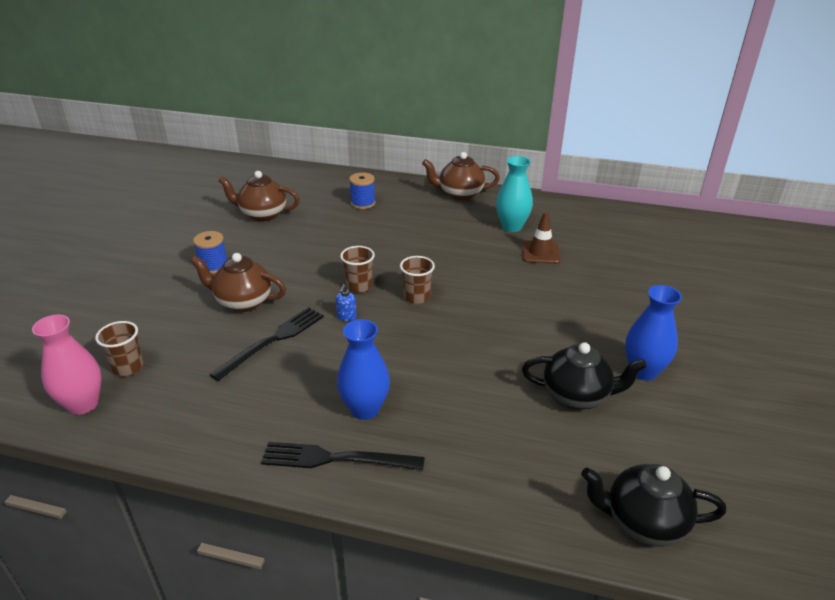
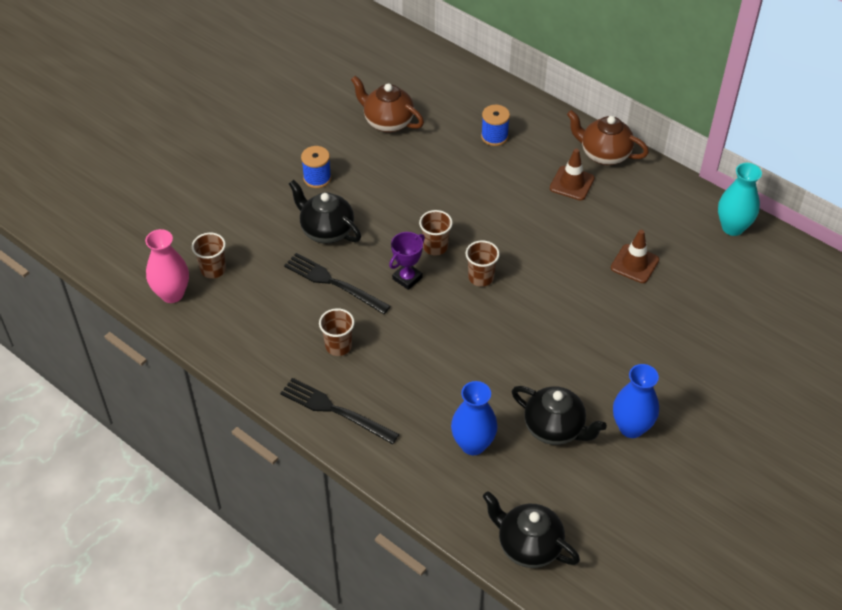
camera: 25 degrees right, 15 degrees up
brown teapot [191,253,286,312] -> black teapot [289,180,361,244]
black fork [209,307,324,381] -> black fork turned 120 degrees counterclockwise [284,253,391,314]
blue soap dispenser [336,284,357,321] -> purple trophy [389,232,425,290]
blue vase [337,319,390,420] -> blue vase moved to [451,381,498,455]
turquoise vase [496,156,533,232] -> turquoise vase moved to [718,163,762,236]
none -> brown cup [319,308,355,356]
none -> brown traffic cone [550,149,595,200]

